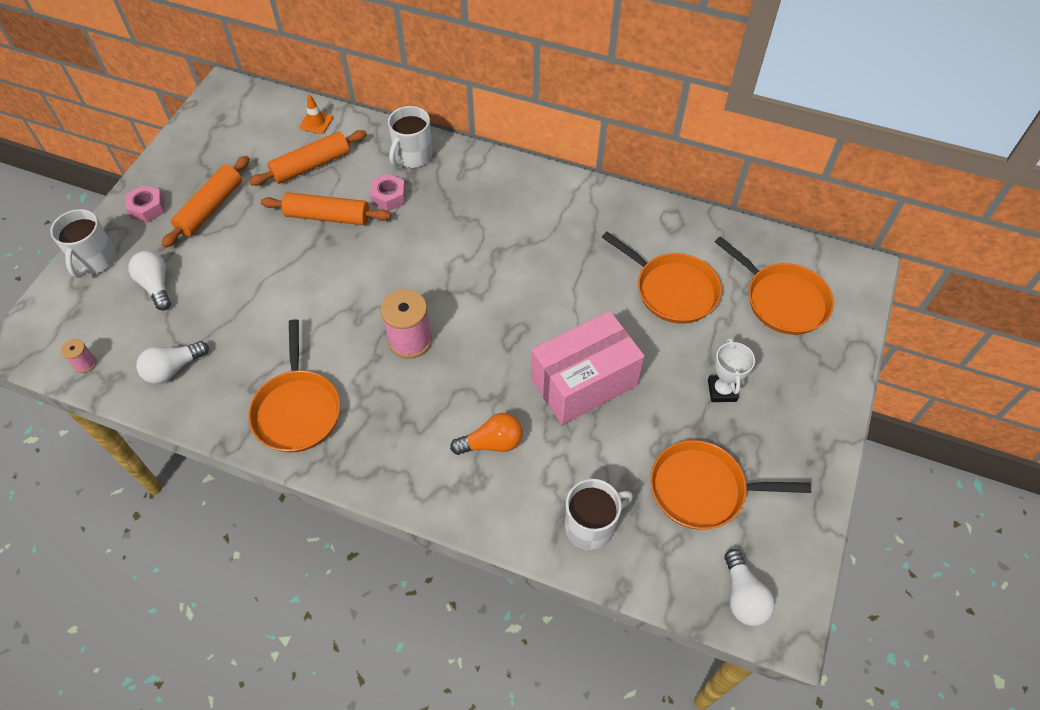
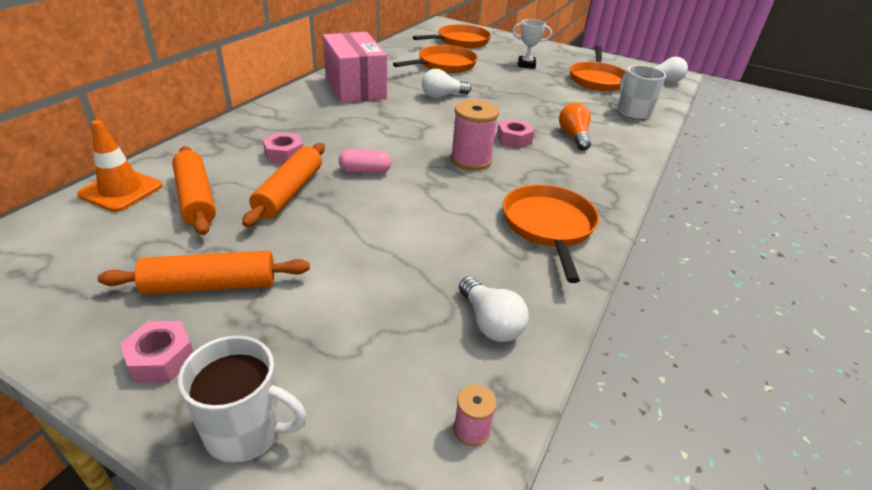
camera: 85 degrees left, 20 degrees down
white light bulb [128,251,171,311] -> white light bulb moved to [422,69,471,98]
orange rolling pin [162,156,249,248] -> orange rolling pin turned 45 degrees counterclockwise [98,251,310,295]
orange pan [248,319,340,453] -> orange pan turned 90 degrees counterclockwise [503,184,599,283]
orange traffic cone [300,95,333,134] -> orange traffic cone [77,120,162,212], size x1.65
white mug [388,106,432,168] -> none
pink box [531,311,645,425] -> pink box moved to [323,32,387,103]
none -> pink capsule [339,149,391,174]
none -> pink nut [497,119,534,149]

